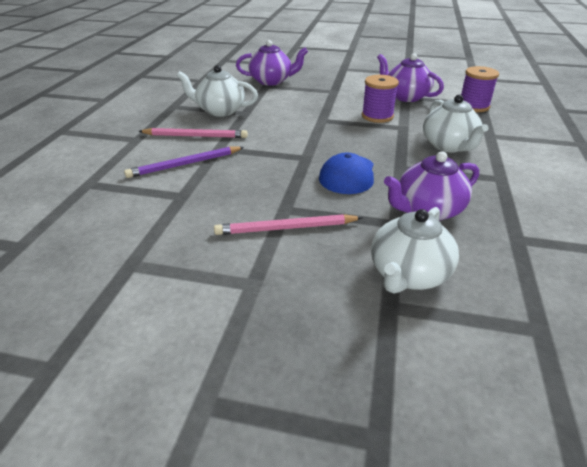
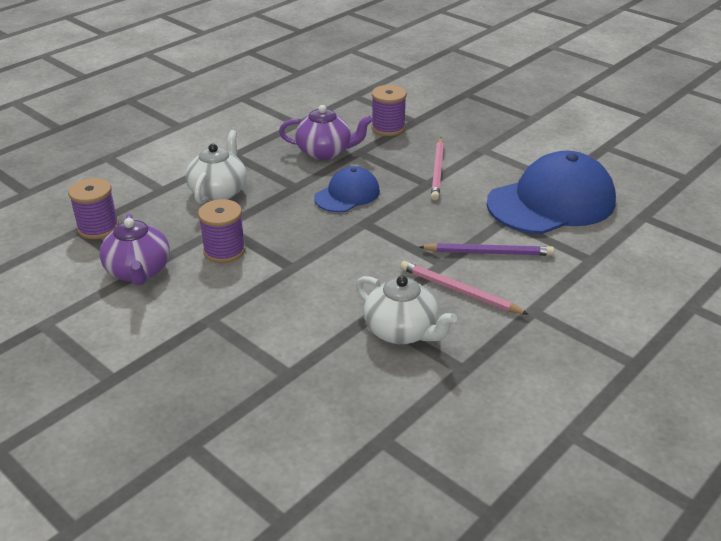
camera: 150 degrees left, 0 degrees up
pink pencil [214,214,363,235] -> pink pencil turned 75 degrees clockwise [431,138,444,200]
purple teapot [236,40,308,86] -> none
white teapot [371,207,459,294] -> purple spool [371,85,407,136]
none -> blue cap [487,151,616,234]

